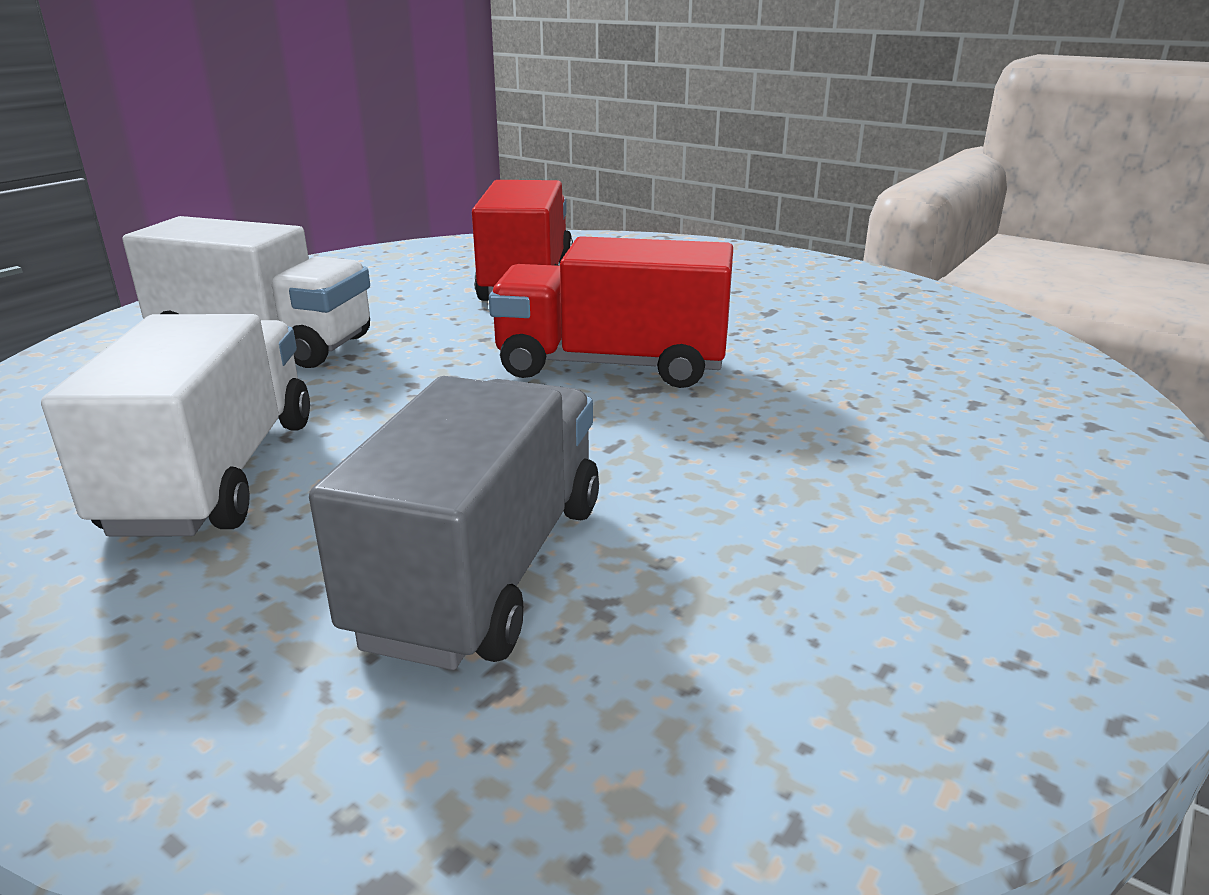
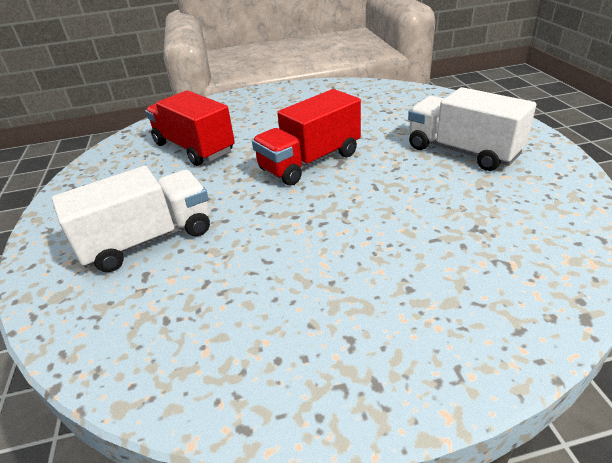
camera: 45 degrees left, 10 degrees up
white truck [41,314,310,537] -> white truck moved to [408,87,536,171]
grey truck [309,376,599,670] -> none

